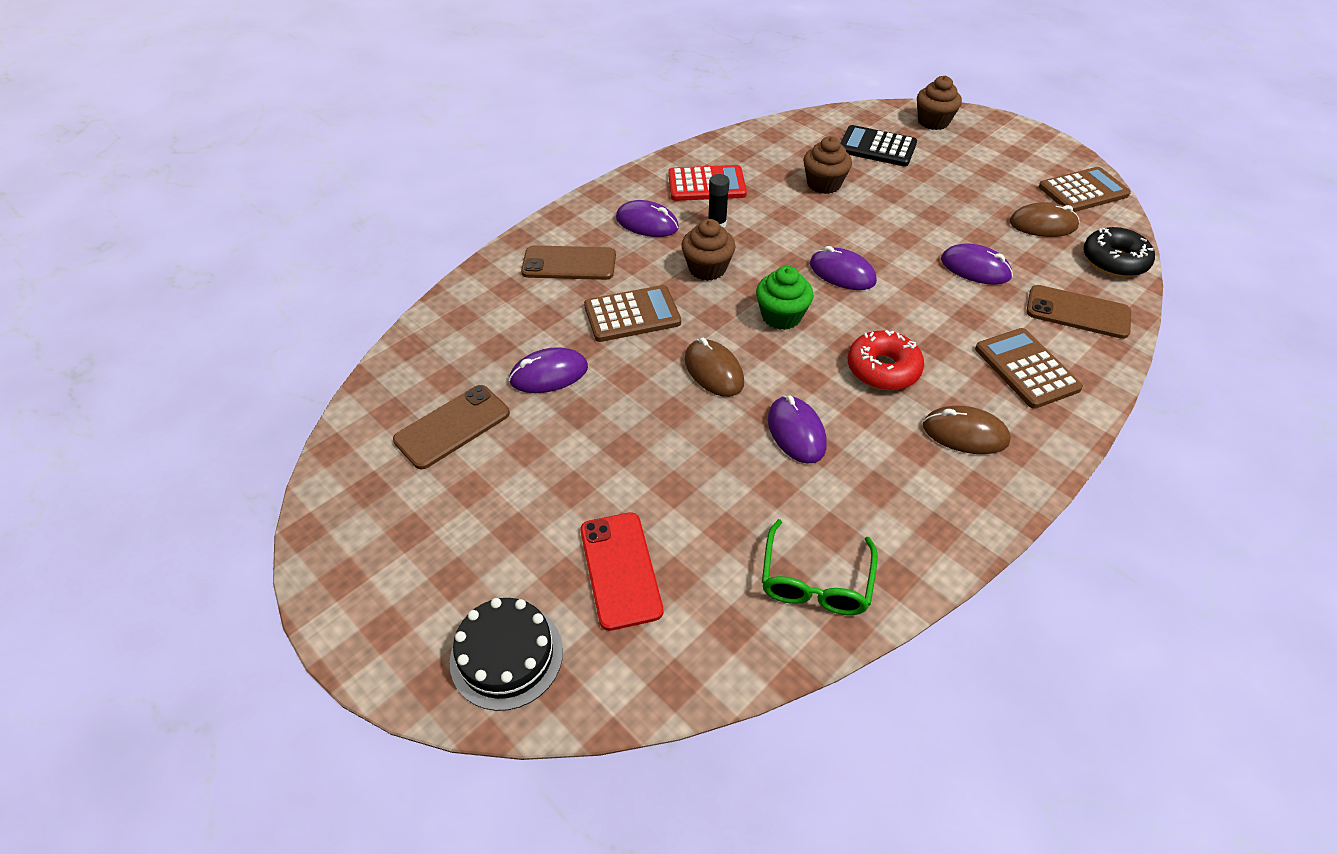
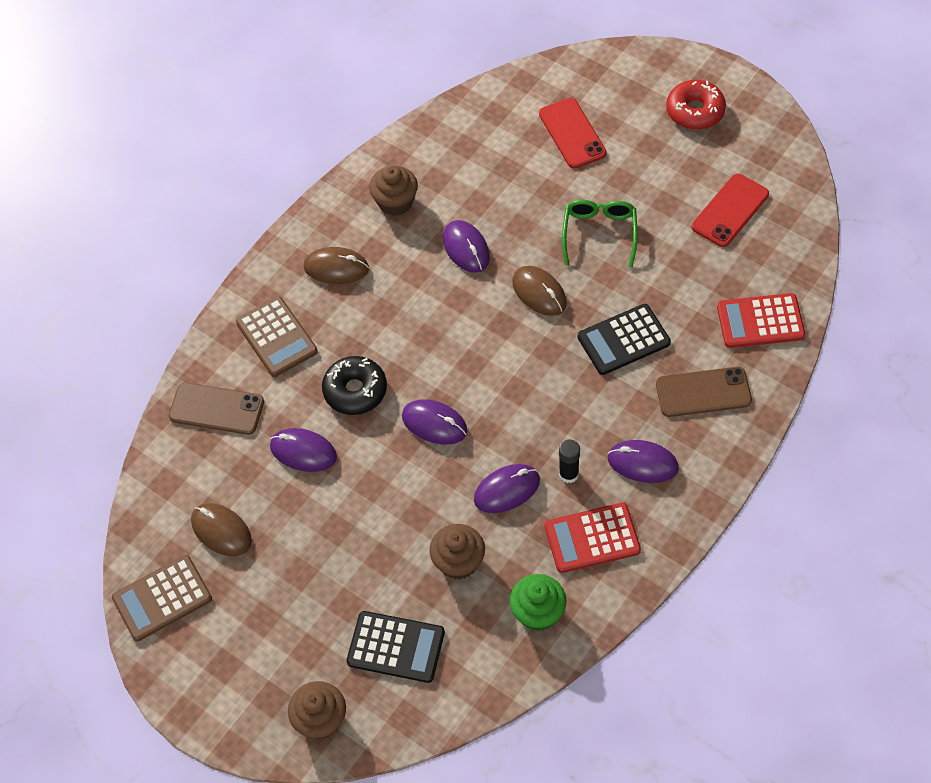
camera: 175 degrees right, 10 degrees up
brown phone [393,385,510,469] -> red phone [692,174,769,247]
black cake [450,598,563,711] -> none
purple mouse [509,347,588,393] -> purple mouse moved to [474,464,540,513]
brown calculator [584,285,681,342] -> black calculator [578,304,671,375]
brown cupcake [681,219,736,281] -> brown cupcake moved to [369,165,418,216]
green cupcake [756,266,814,330] -> green cupcake moved to [509,574,567,631]
green glasses [762,519,878,615] -> green glasses moved to [562,200,638,268]
red donut [848,330,924,390] -> red donut moved to [666,80,726,130]
brown mouse [1010,202,1079,237] -> brown mouse turned 45 degrees clockwise [191,503,252,556]
black donut [1083,227,1155,277] -> black donut moved to [322,356,387,415]
none -> red calculator [717,293,805,348]

